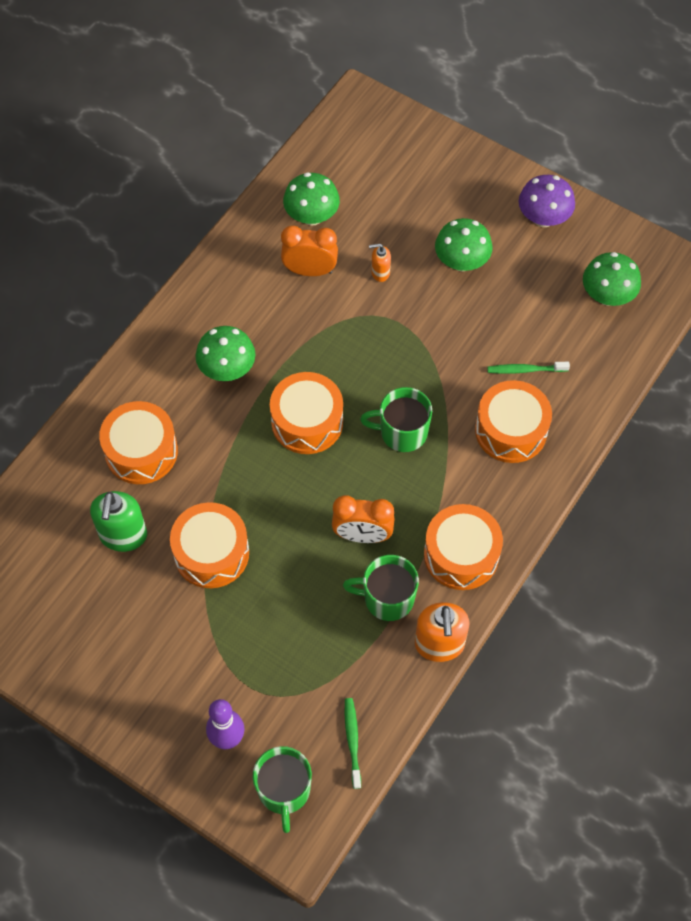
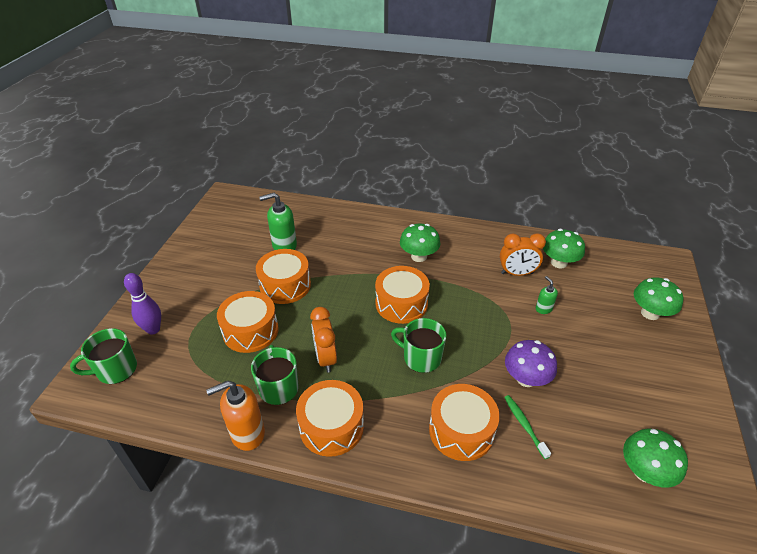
camera: 70 degrees right, 20 degrees down
orange drum [99,401,178,484] -> orange drum moved to [217,291,279,353]
orange clock [281,226,338,276] -> orange clock turned 105 degrees clockwise [500,233,546,276]
green toothbrush [345,698,361,789] -> none
green mug [360,387,432,452] -> green mug turned 45 degrees counterclockwise [391,318,446,373]
orange soap dispenser [369,244,391,282] -> green soap dispenser [536,276,558,314]
green mushroom [435,218,493,271] -> green mushroom moved to [634,277,683,320]
purple mushroom [519,175,575,227] -> purple mushroom moved to [505,340,557,387]

